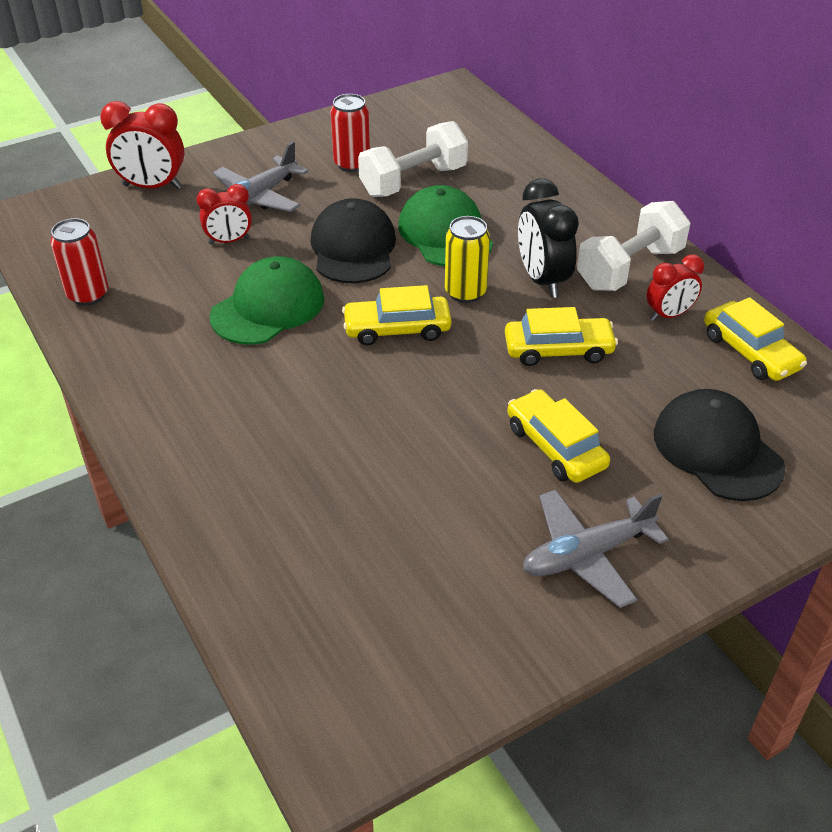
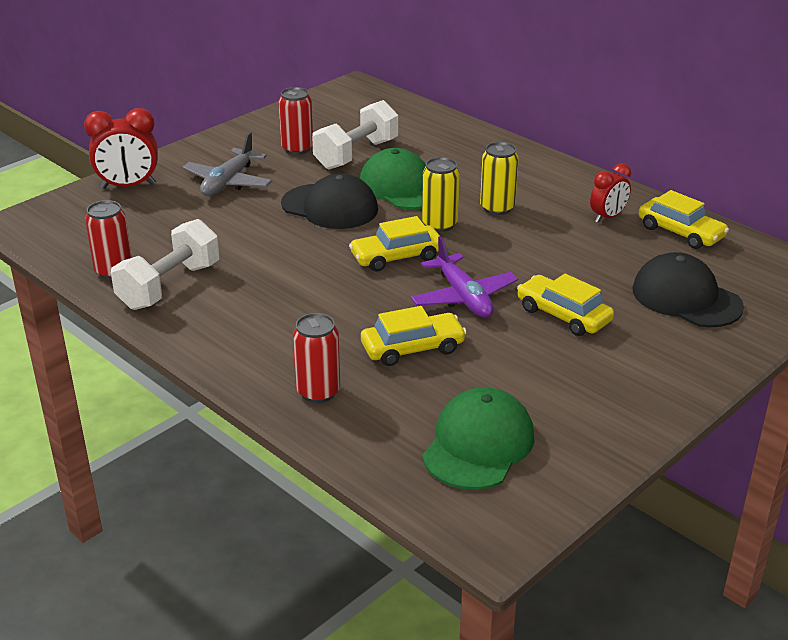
camera: 15 degrees left, 10 degrees down
red clock [196,184,252,245] -> none
green cap [210,256,324,345] -> green cap moved to [422,387,535,490]
black cap [311,198,396,284] -> black cap turned 135 degrees clockwise [281,173,378,229]
yellow car [505,307,618,366] -> yellow car moved to [361,306,467,366]
black clock [518,178,579,298] -> yellow can [480,142,519,215]
grey plane [523,489,669,608] -> none
white dumbbell [577,201,690,291] -> white dumbbell moved to [111,219,219,310]
none -> red can [293,313,340,403]
none -> purple plane [411,236,518,318]

